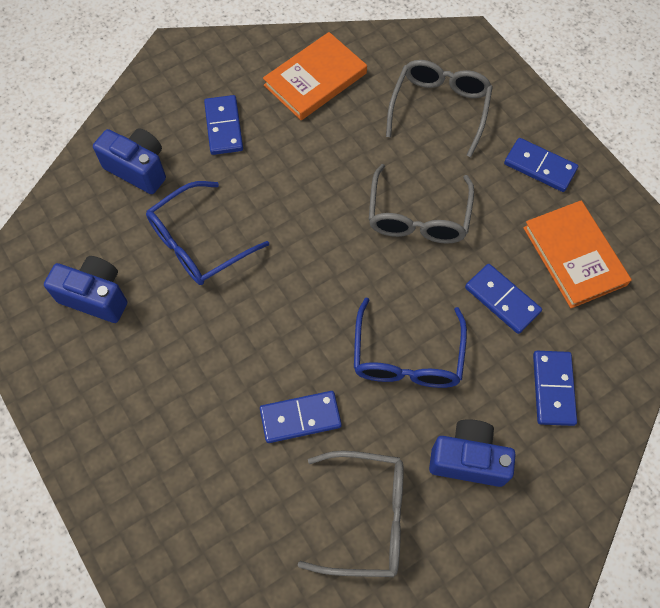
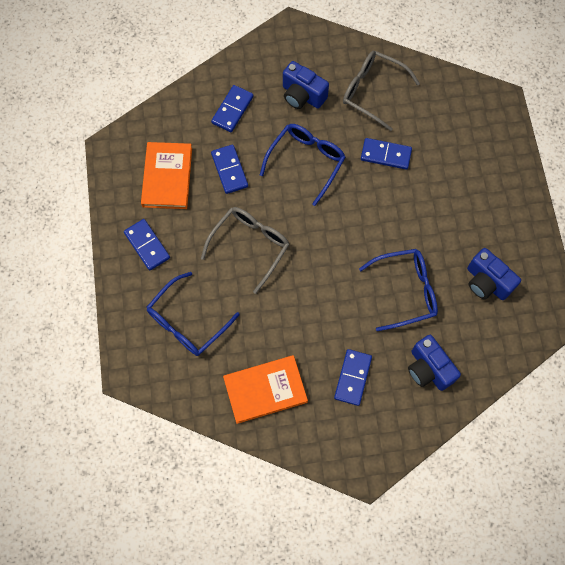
camera: 155 degrees left, 5 degrees up
grey glasses [386,60,493,157] -> blue glasses [146,272,240,356]

